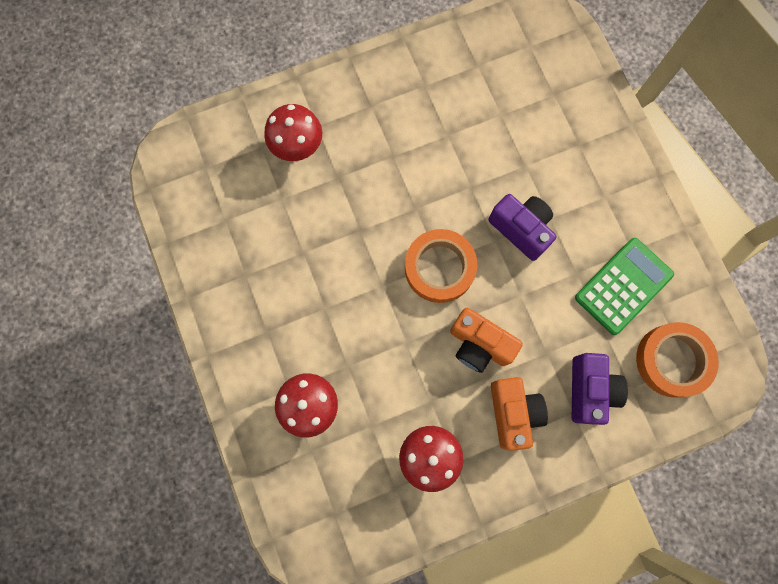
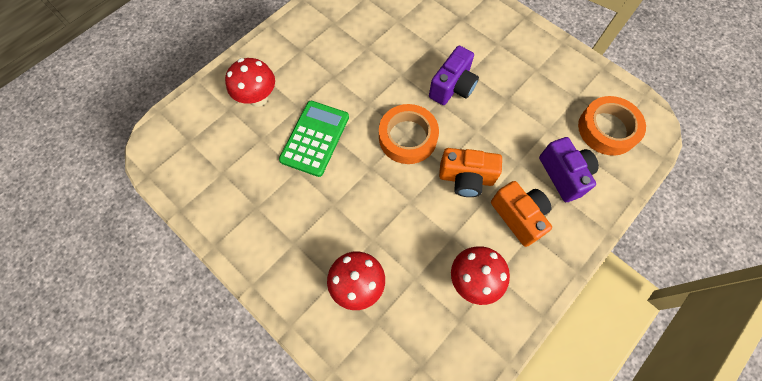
camera: 25 degrees left, 10 degrees down
purple camera [488,194,557,261] -> purple camera turned 105 degrees clockwise [429,46,479,105]
green calculator [575,238,674,335] -> green calculator moved to [279,101,349,177]

